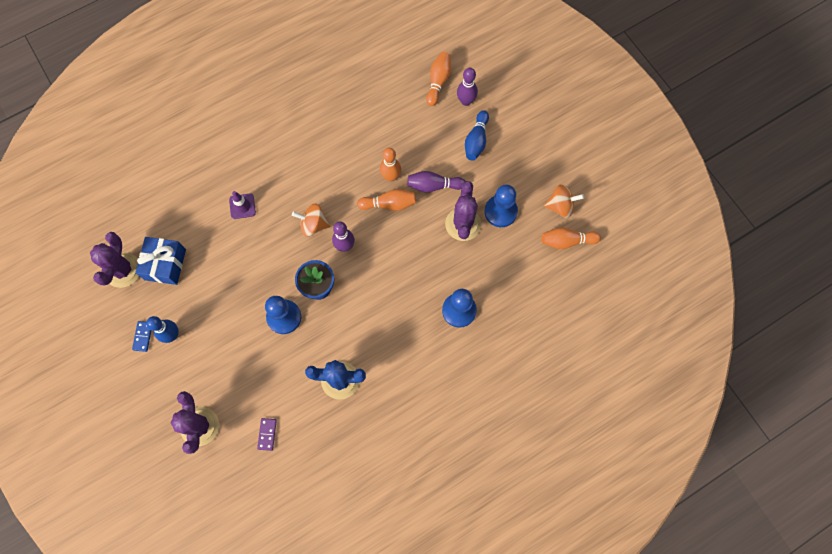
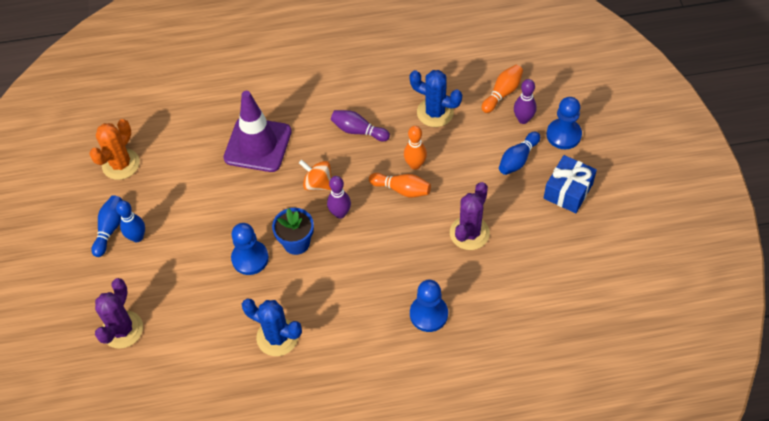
camera: 25 degrees right, 15 degrees down
purple cactus [90,232,139,288] -> orange cactus [89,119,140,180]
blue domino [132,321,152,352] -> blue bowling pin [91,195,122,257]
blue gift [135,237,186,285] -> blue gift moved to [544,155,597,213]
purple traffic cone [229,191,256,219] -> purple traffic cone [223,91,292,172], size x2.24
purple domino [257,418,277,451] -> none
purple bowling pin [407,171,465,192] -> purple bowling pin moved to [331,110,390,141]
blue pawn [484,184,518,227] -> blue pawn moved to [547,97,582,149]
orange bowling pin [541,227,601,249] -> none
orange spinning top [544,184,584,218] -> none
none -> blue cactus [410,70,462,127]

